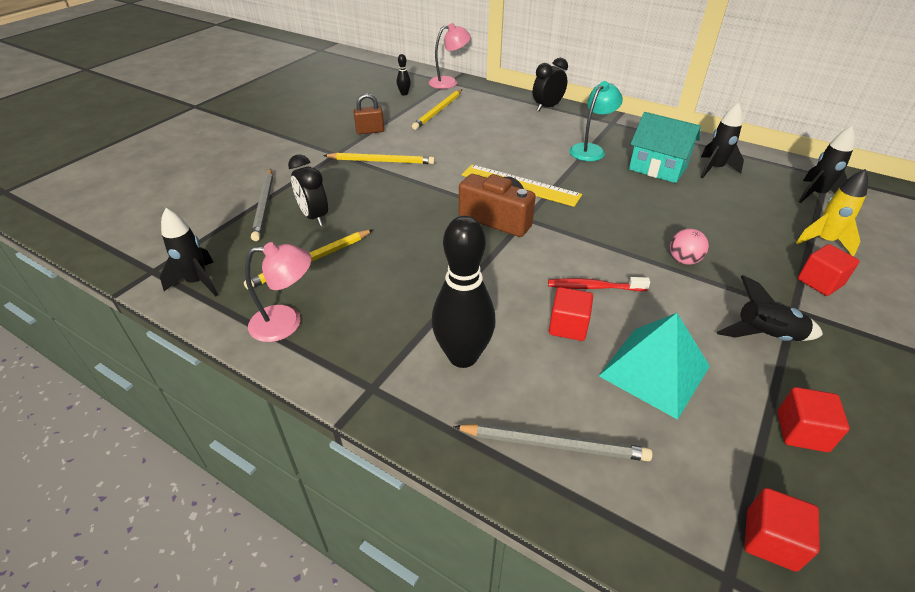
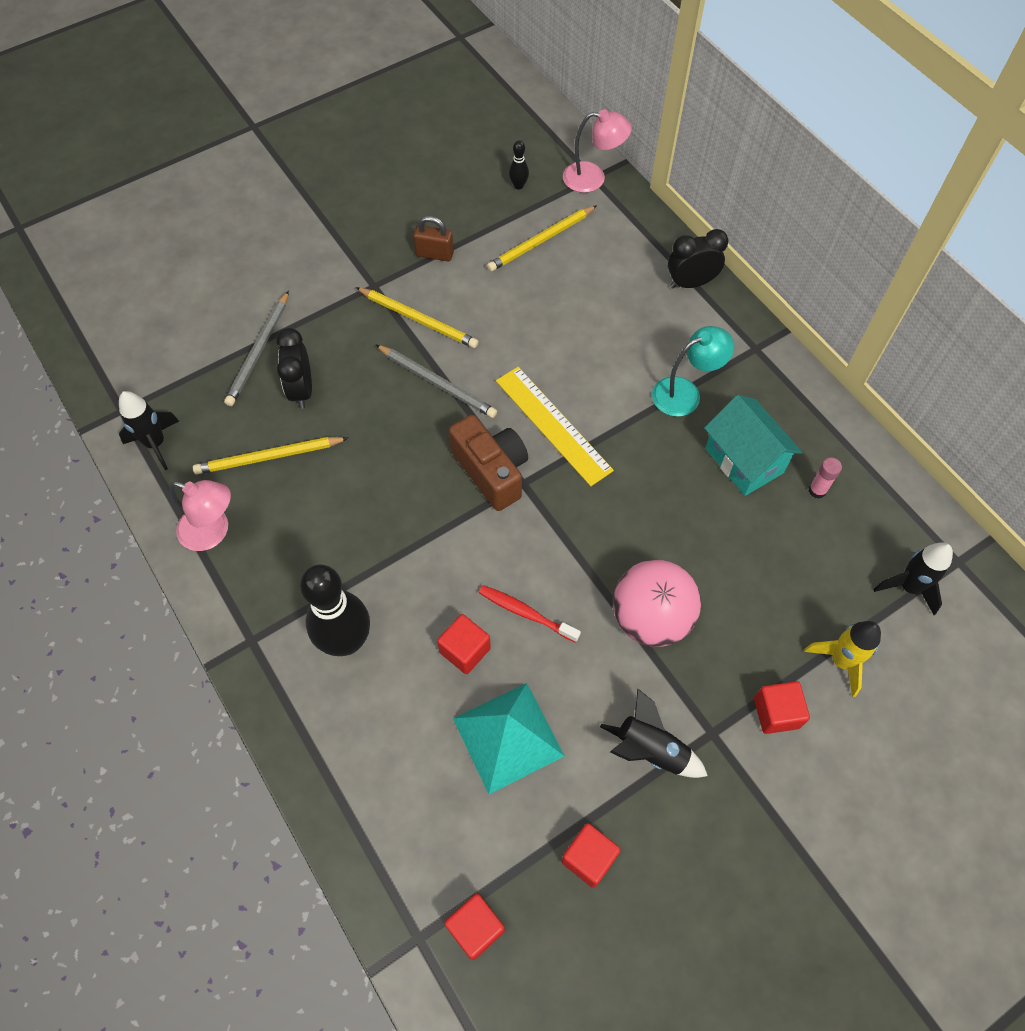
camera: 25 degrees right, 20 degrees up
grey pencil [453,423,653,461] -> grey pencil moved to [375,344,497,418]
pink ball [670,229,709,265] -> pink ball [613,560,701,647], size x2.01
black rocket [701,102,744,178] -> pink glue stick [809,457,842,499]

